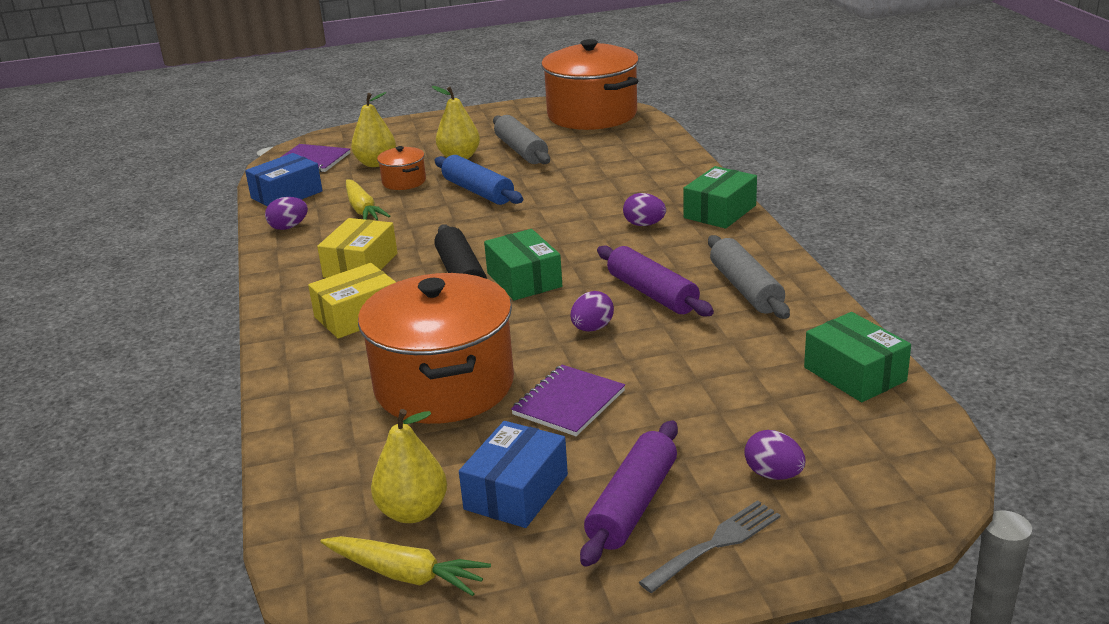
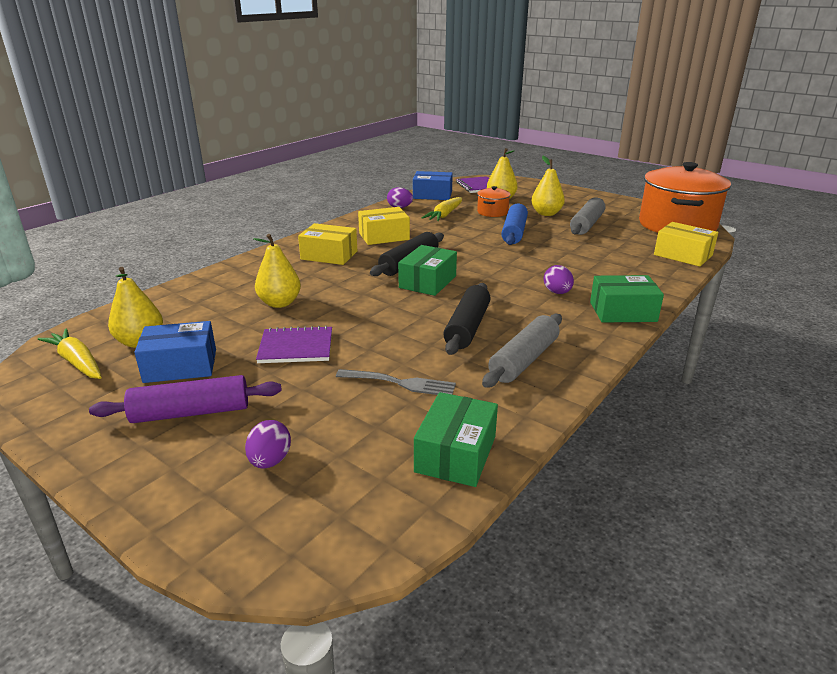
camera: 50 degrees right, 0 degrees up
yellow carrot [320,536,491,596] -> yellow carrot turned 150 degrees clockwise [38,329,102,379]
orange pot [358,273,514,424] -> yellow pear [253,234,301,308]
purple egg [571,291,614,331] -> none
purple rolling pin [597,245,714,317] -> black rolling pin [443,283,491,355]
grey fork [639,500,781,593] -> grey fork moved to [336,369,456,395]
none -> yellow box [654,222,718,267]

